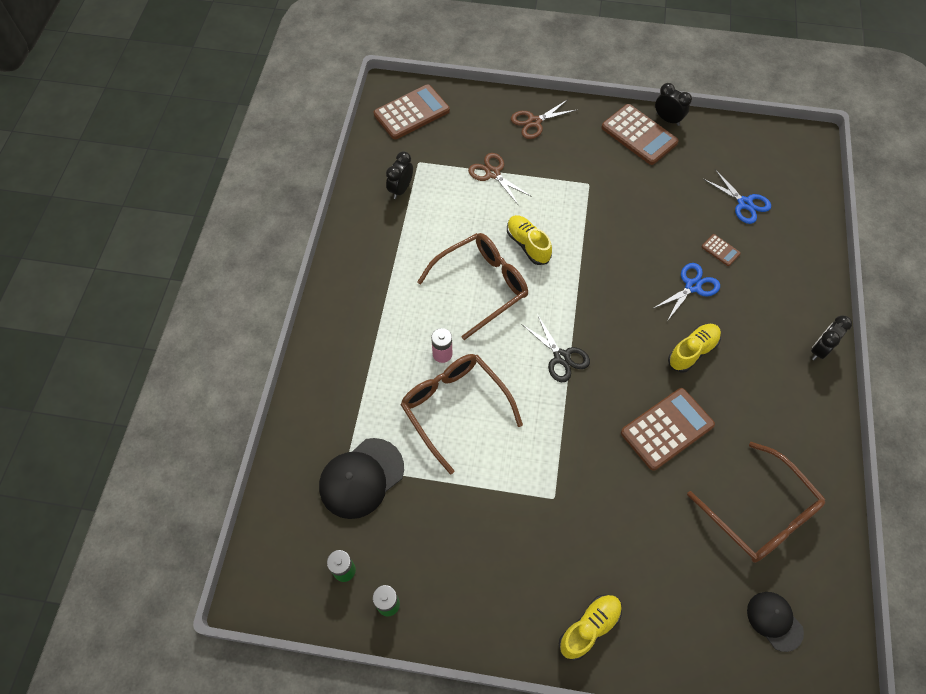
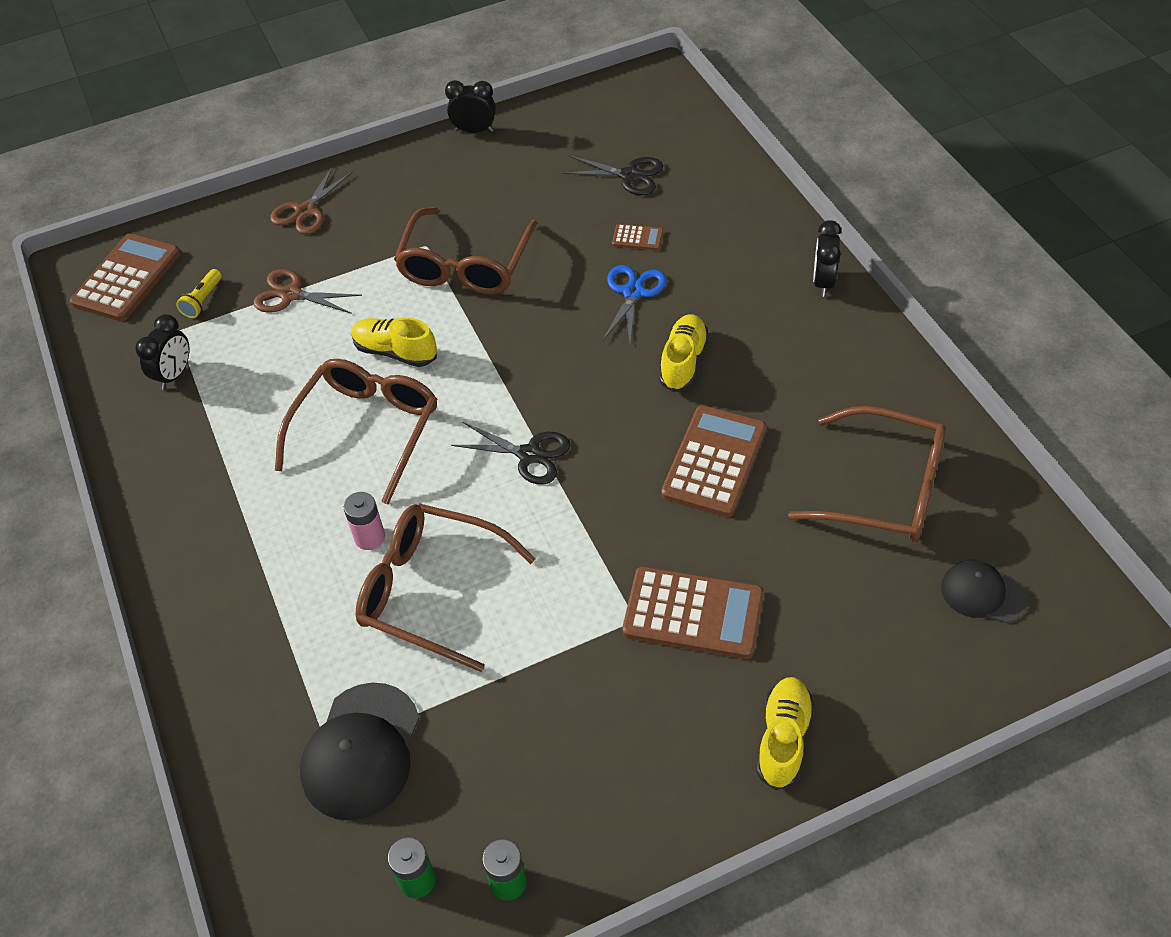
camera: 30 degrees left, 10 degrees down
black clock [386,151,413,199] -> black clock turned 150 degrees counterclockwise [135,314,189,390]
brown calculator [601,104,679,165] -> brown calculator moved to [622,566,764,659]
blue scissors [703,169,771,224] -> black scissors [562,156,663,195]
none -> yellow flashlight [176,269,222,318]
none -> brown glasses [394,207,537,295]

